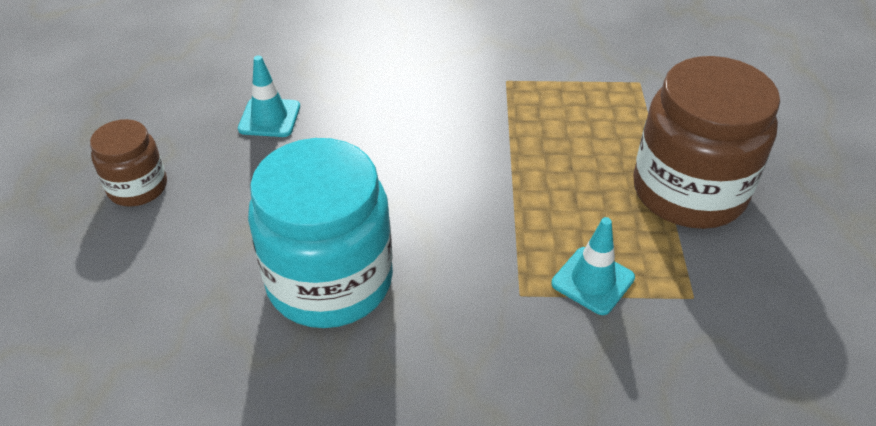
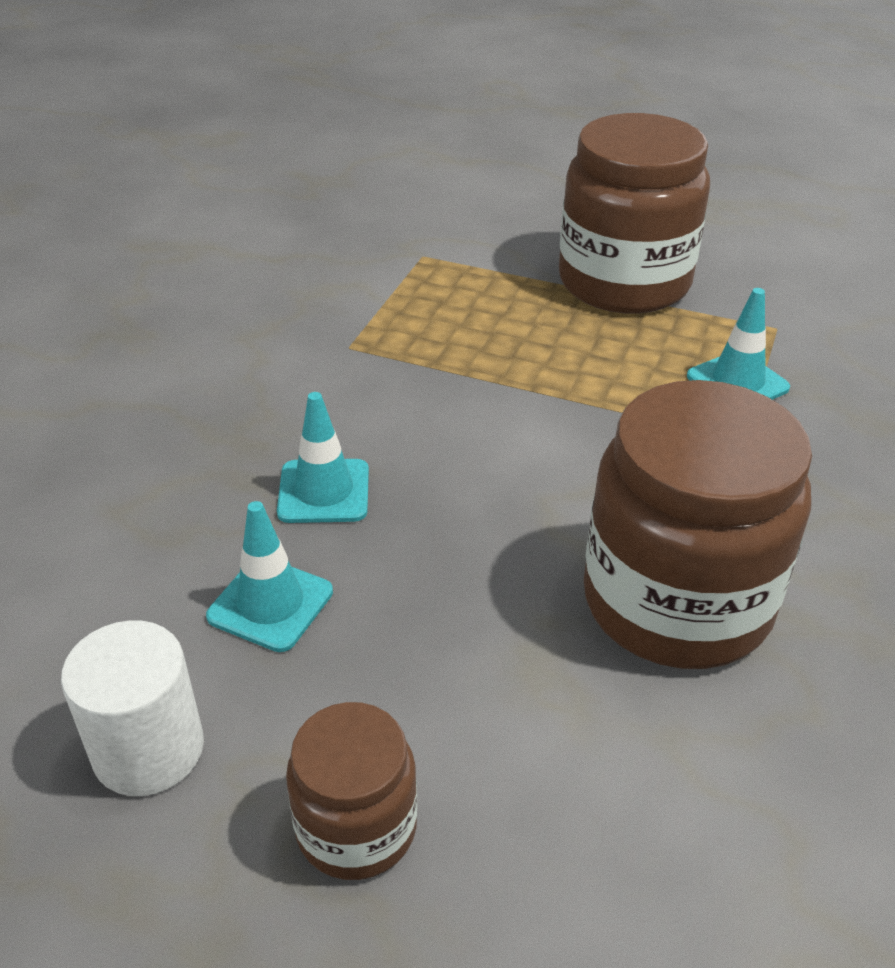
camera: 70 degrees left, 5 degrees down
turquoise jar [248,138,393,328] -> brown jar [584,380,812,669]
none -> white cylinder [61,620,204,796]
none -> turquoise traffic cone [277,392,369,523]

